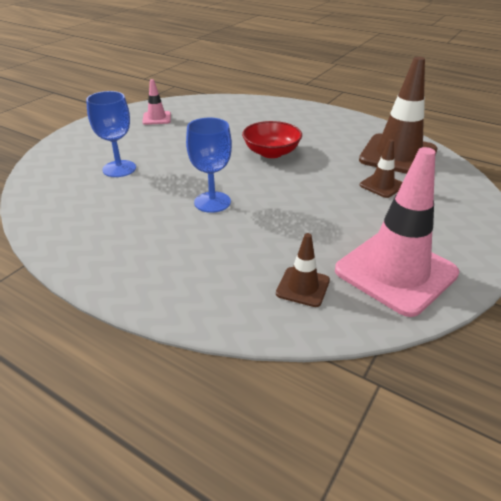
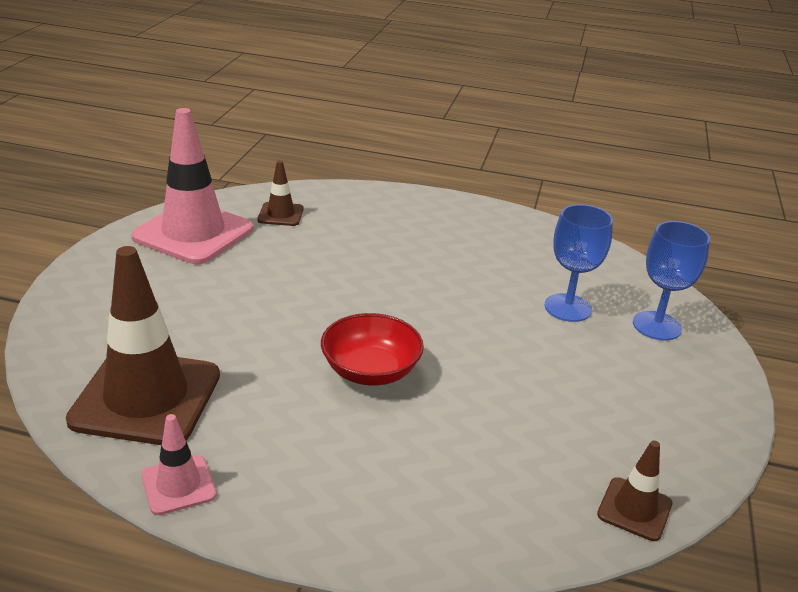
camera: 160 degrees right, 5 degrees down
pink traffic cone [142,79,171,125] -> pink traffic cone moved to [142,414,216,515]
blue goblet [186,118,232,213] -> blue goblet moved to [633,221,710,340]
brown traffic cone [360,139,403,198] -> brown traffic cone moved to [597,441,672,541]

